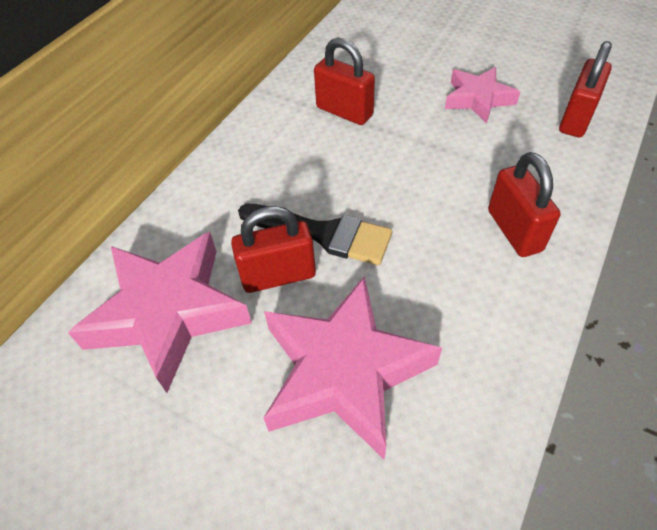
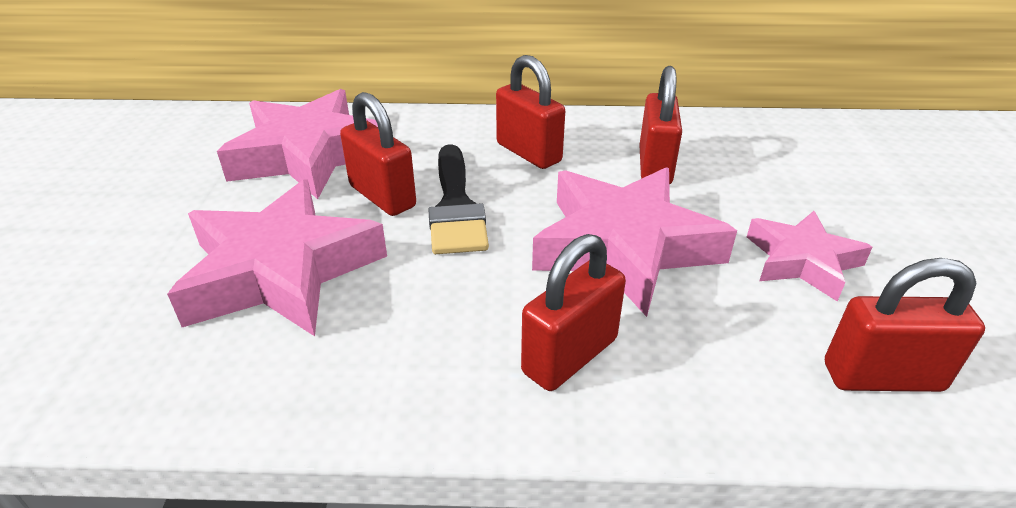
camera: 60 degrees right, 15 degrees down
none -> red padlock [496,55,565,169]
none -> pink star [532,167,737,317]

